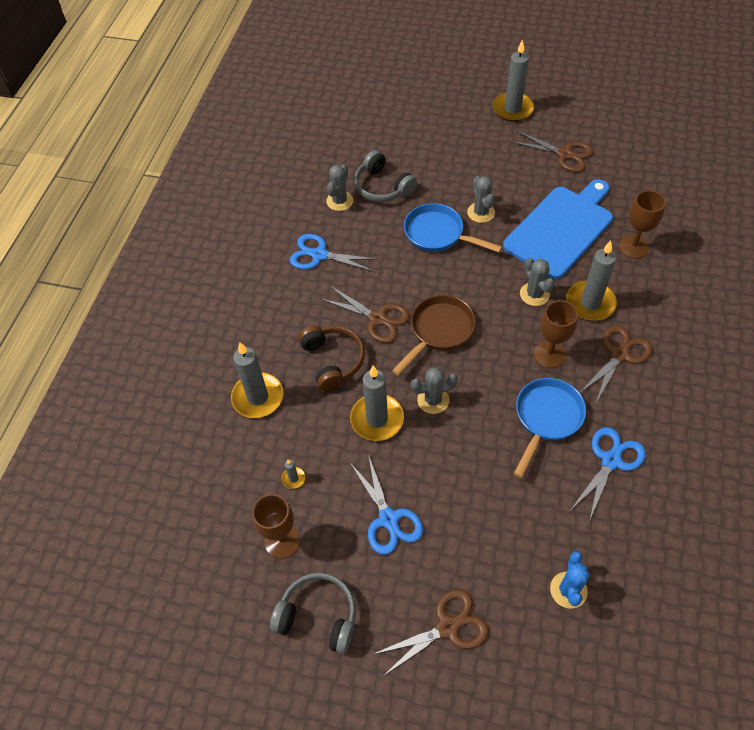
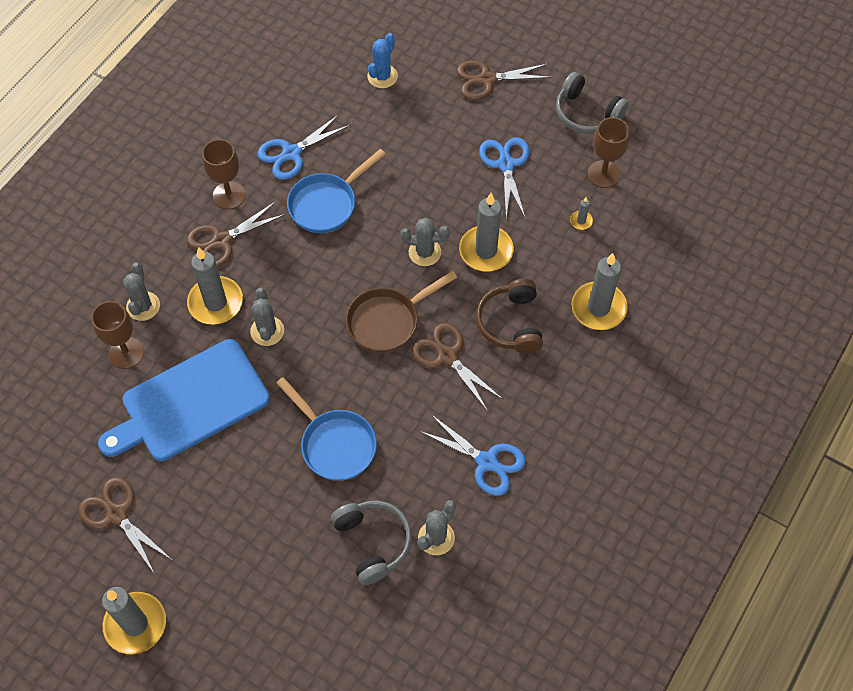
camera: 165 degrees left, 5 degrees up
grey cactus [467,176,495,223] -> grey cactus moved to [123,263,160,321]
brown goblet [534,300,578,368] -> brown goblet moved to [202,139,246,209]

